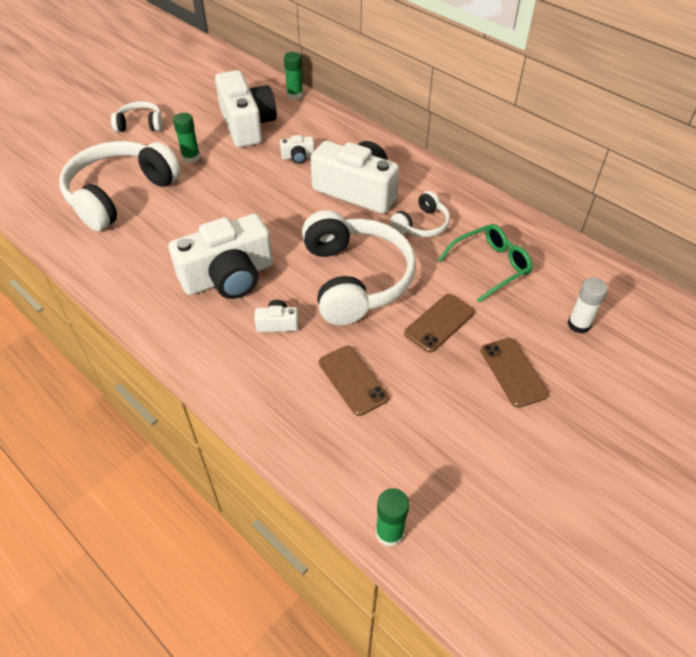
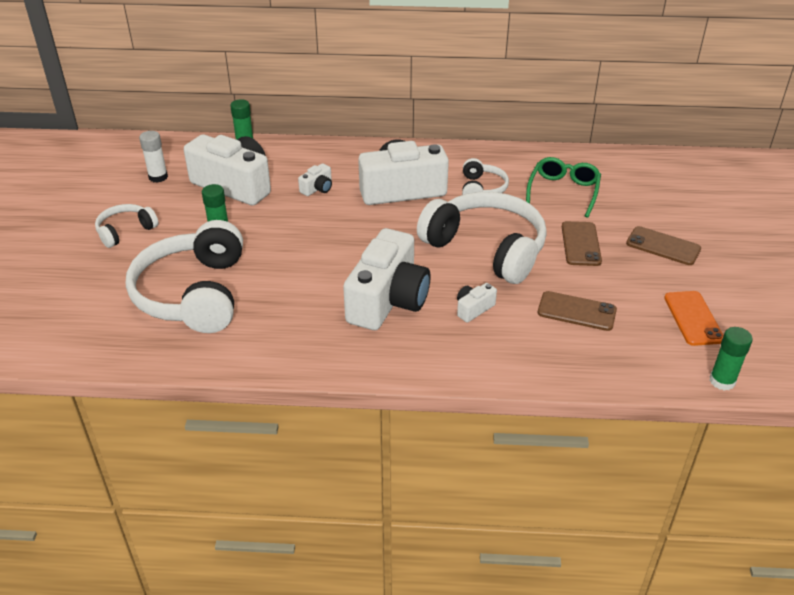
camera: 40 degrees left, 10 degrees down
white glue stick [568,277,608,334] -> white glue stick moved to [139,131,168,183]
none -> orange phone [664,291,724,346]

